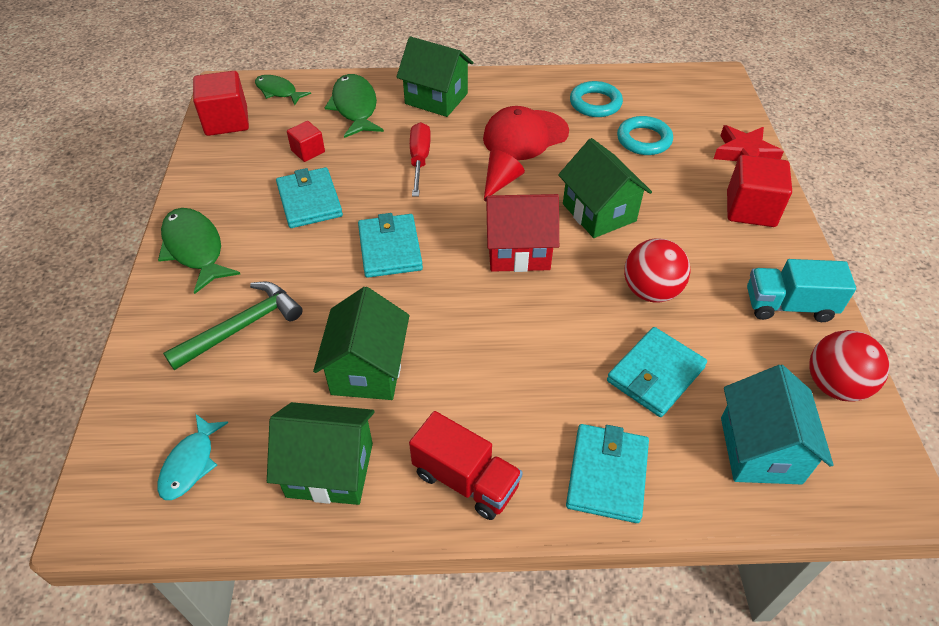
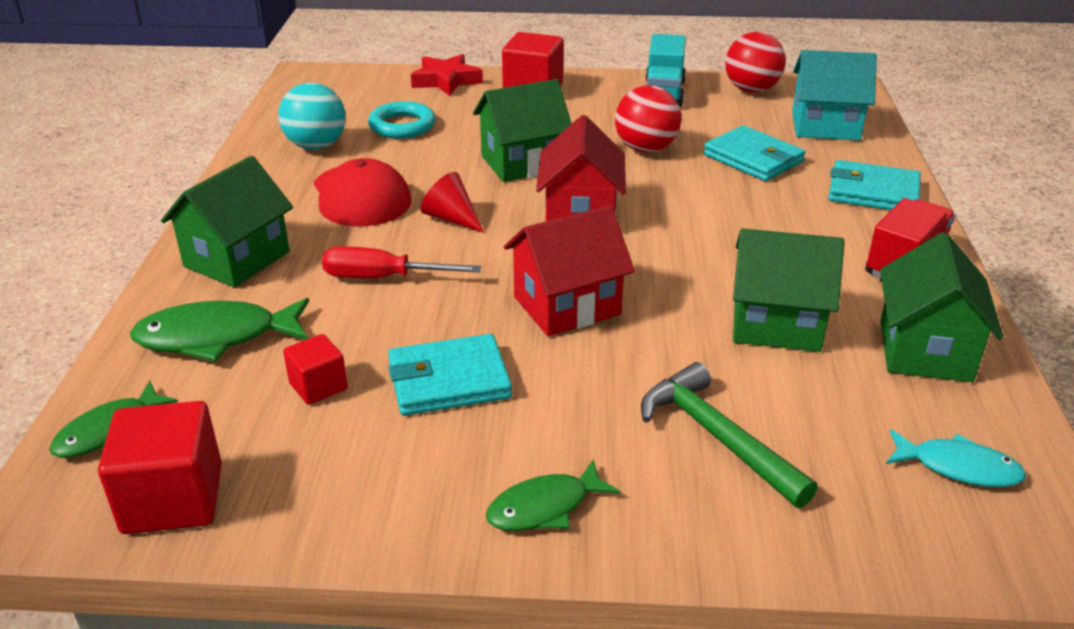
camera: 85 degrees left, 15 degrees down
green fish [158,208,240,294] -> green fish [486,459,620,531], size x0.64
turquoise wallet [358,213,423,278] -> red house [504,205,635,336]
turquoise ring [570,81,623,117] -> turquoise ball [278,83,346,150]

